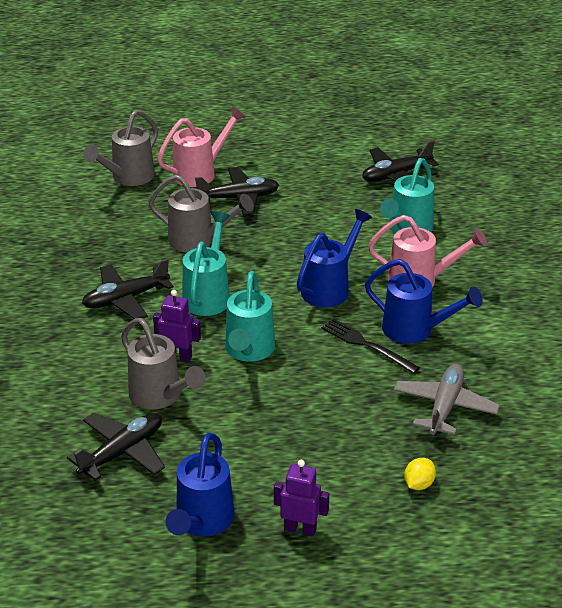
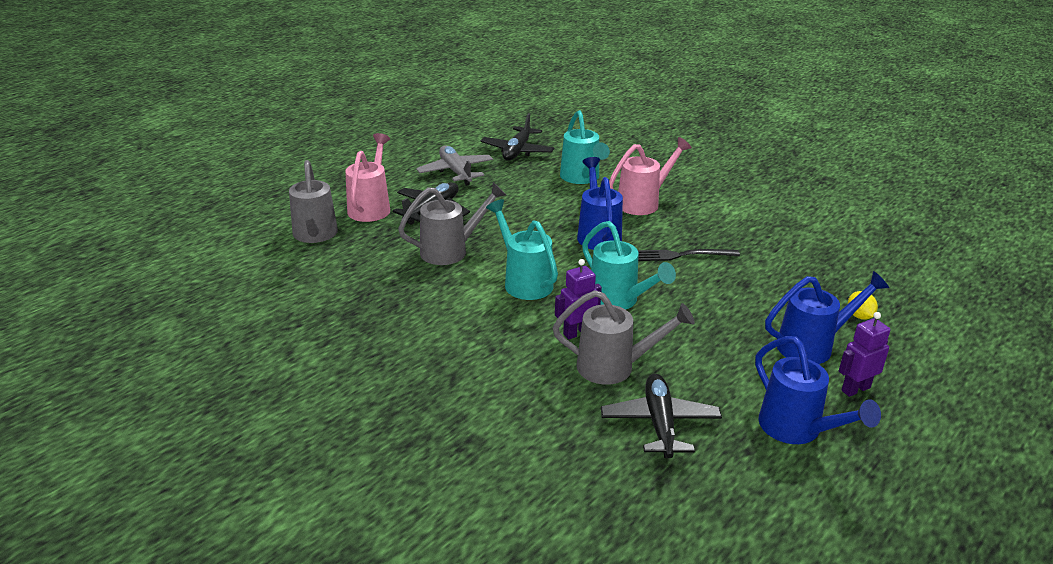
camera: 45 degrees left, 5 degrees down
black plane [82,258,173,319] -> none
blue watering can [365,259,483,344] -> blue watering can moved to [765,271,889,364]
grey plane [394,364,500,436] -> grey plane moved to [416,146,493,186]

